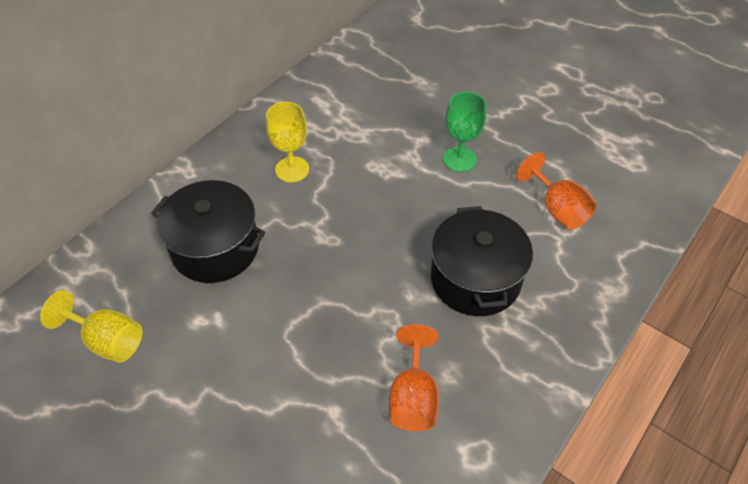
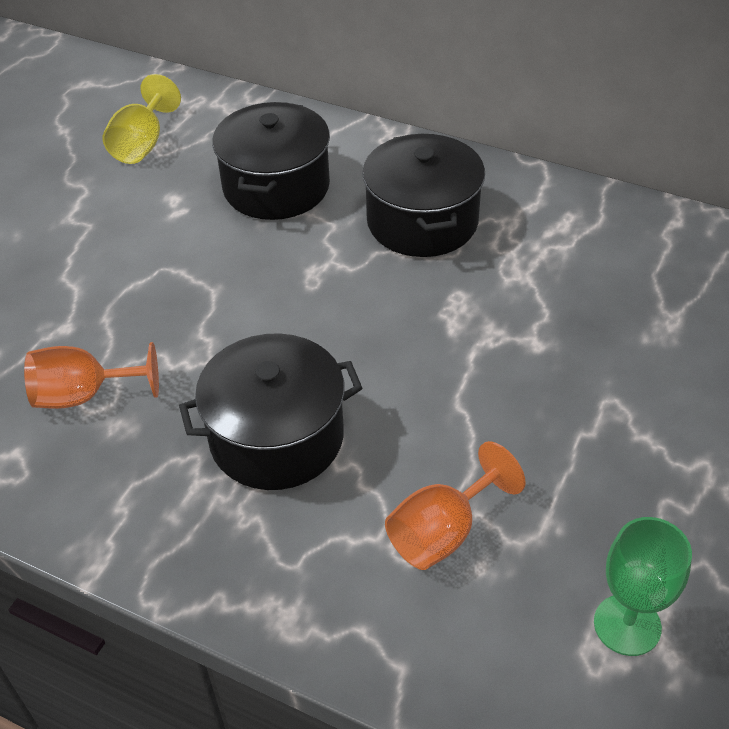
camera: 80 degrees right, 5 degrees down
yellow goblet [266,102,309,183] -> black pot [362,134,485,257]
green goblet [443,92,486,172] -> green goblet moved to [594,517,692,656]

